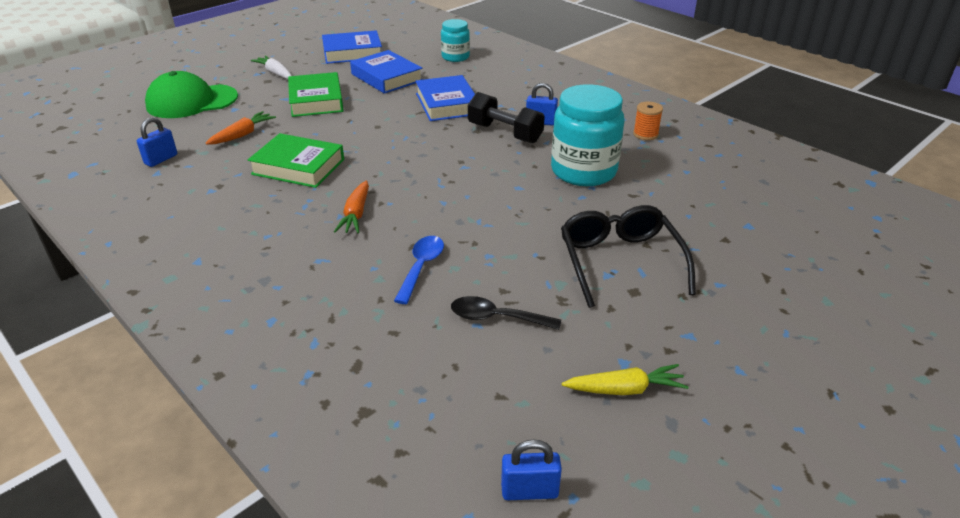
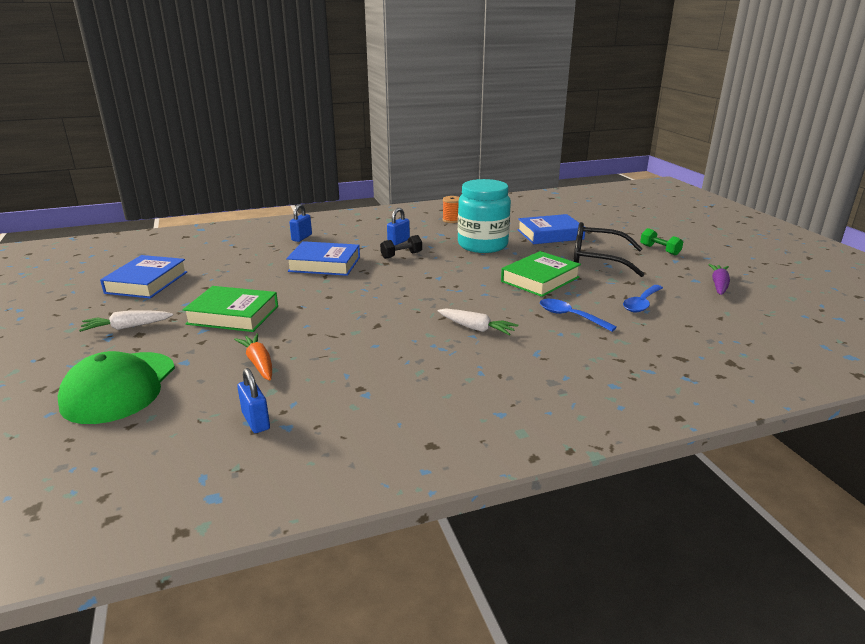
camera: 65 degrees left, 10 degrees down
green book [248,133,344,188] -> green book moved to [501,251,581,297]
orange carrot [334,181,369,233] -> white carrot [438,308,518,336]
blue book [350,50,423,94] -> blue book moved to [517,214,585,244]
turquoise jar [441,19,470,62] -> none
black spoon [451,296,561,330] -> blue spoon [623,285,663,312]
black dumbbell [468,92,545,143] -> black dumbbell [380,235,422,259], size x0.62
blue padlock [501,440,562,500] -> blue padlock moved to [289,204,312,242]
yellow carrot [562,364,689,395] -> purple carrot [708,264,730,295]
none -> green dumbbell [640,228,683,256]

